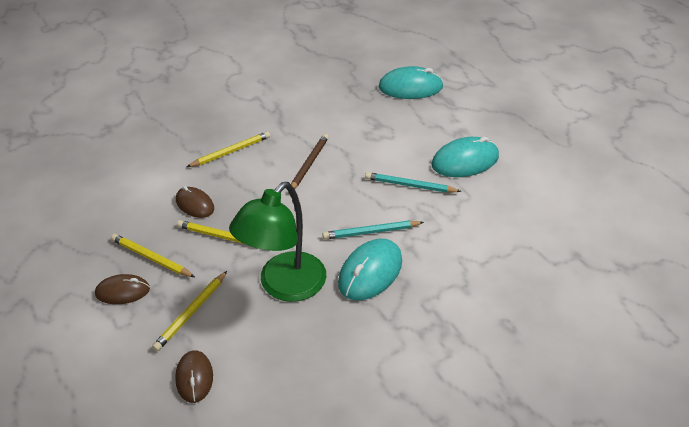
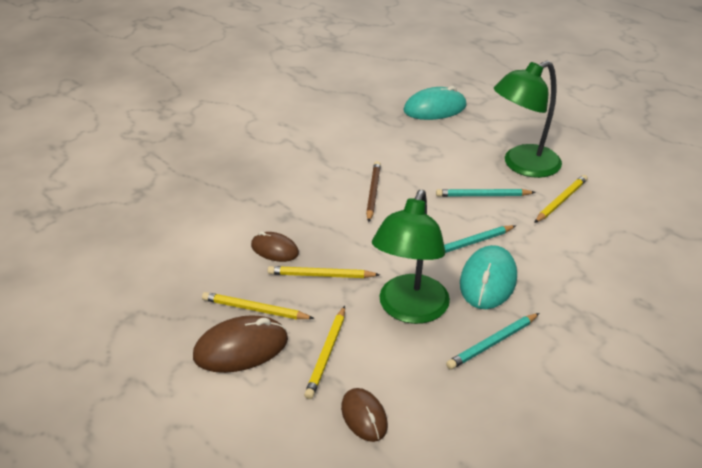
camera: 15 degrees left, 5 degrees down
brown mouse [95,274,150,304] -> brown mouse [193,315,288,373], size x1.60
yellow pencil [187,131,270,167] -> yellow pencil moved to [534,175,588,223]
turquoise mouse [432,137,499,177] -> green lamp [494,61,562,178]
none -> turquoise pencil [446,313,539,370]

